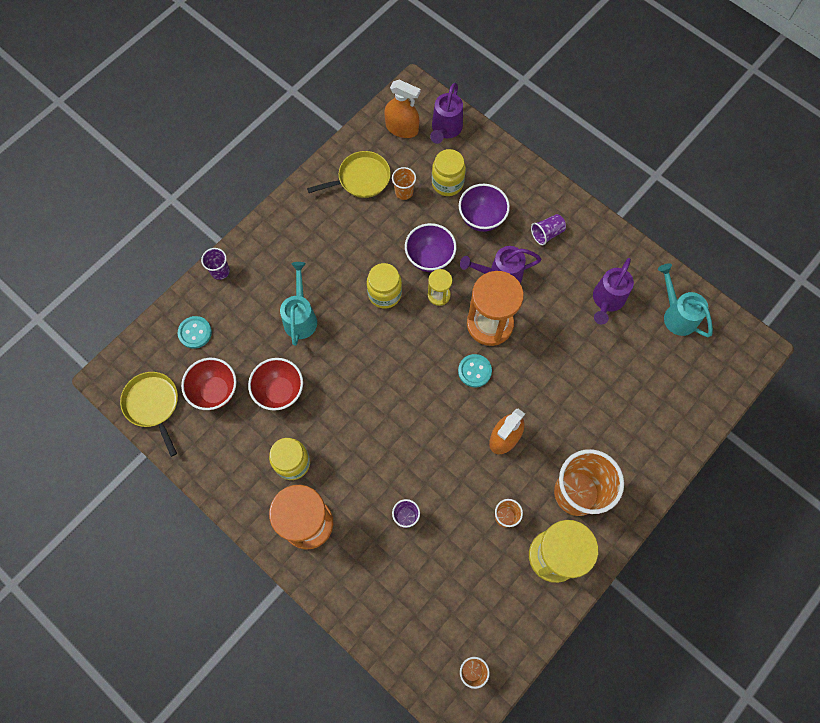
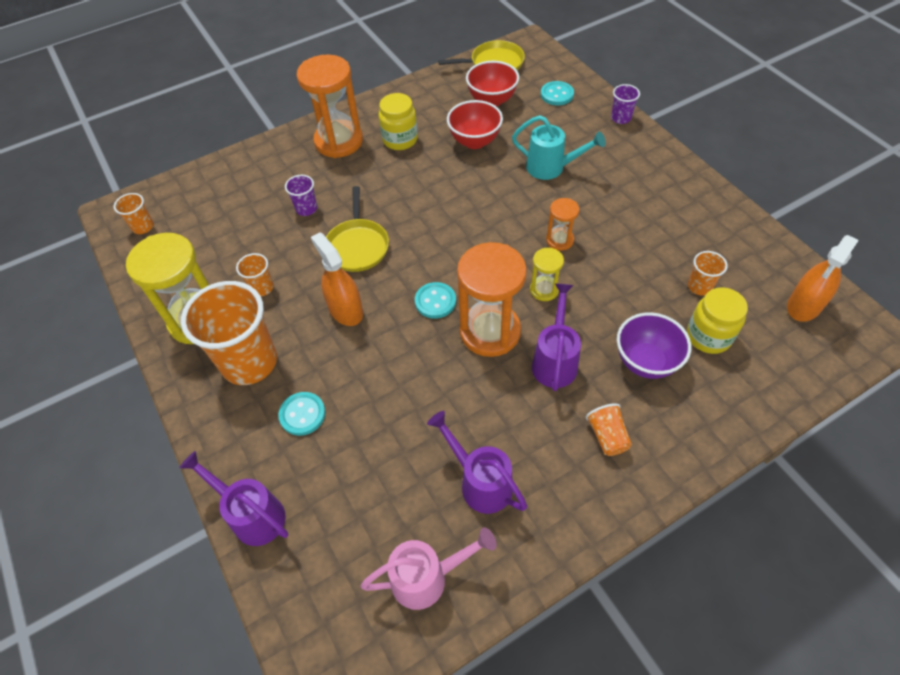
camera: 110 degrees right, 15 degrees down
yellow pan [307,151,391,198] -> yellow pan moved to [326,186,389,272]
yellow jar [367,263,402,309] -> orange hourglass [546,198,579,251]
purple bowl [405,223,456,272] -> none
purple watering can [430,83,463,144] -> purple watering can moved to [179,451,288,546]
purple cup [531,214,566,245] -> orange cup [586,403,632,456]
turquoise watering can [658,264,713,337] -> pink watering can [361,527,497,610]
none -> turquoise button [278,392,326,436]

